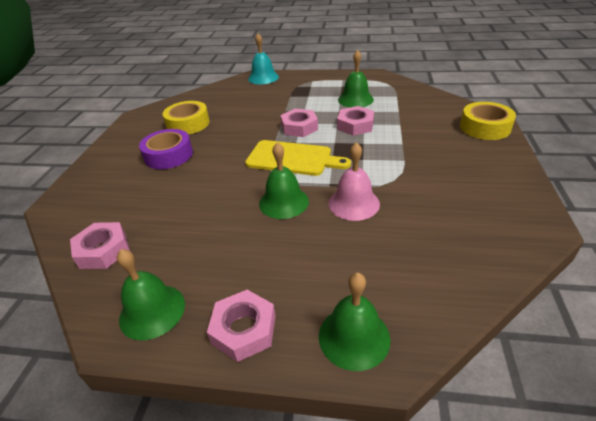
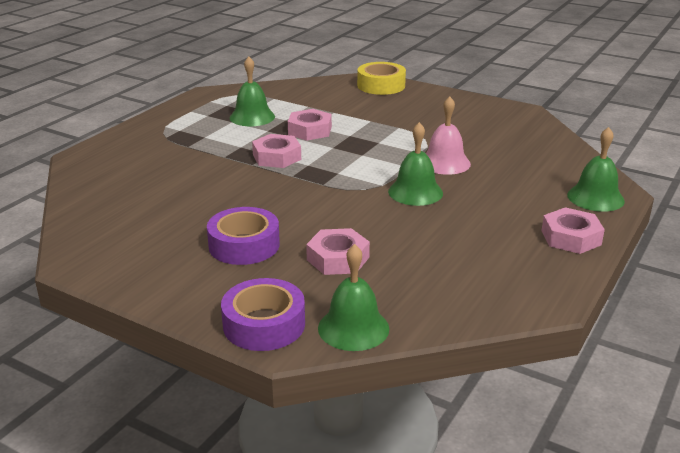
camera: 70 degrees left, 10 degrees down
pink nut [70,222,130,269] -> pink nut moved to [306,228,370,275]
green bell [117,249,185,341] -> green bell moved to [318,244,389,351]
yellow tape [162,101,210,134] -> none
yellow cutting board [245,140,351,176] -> none
turquoise bell [248,33,279,84] -> none
none -> purple tape [221,278,305,351]

